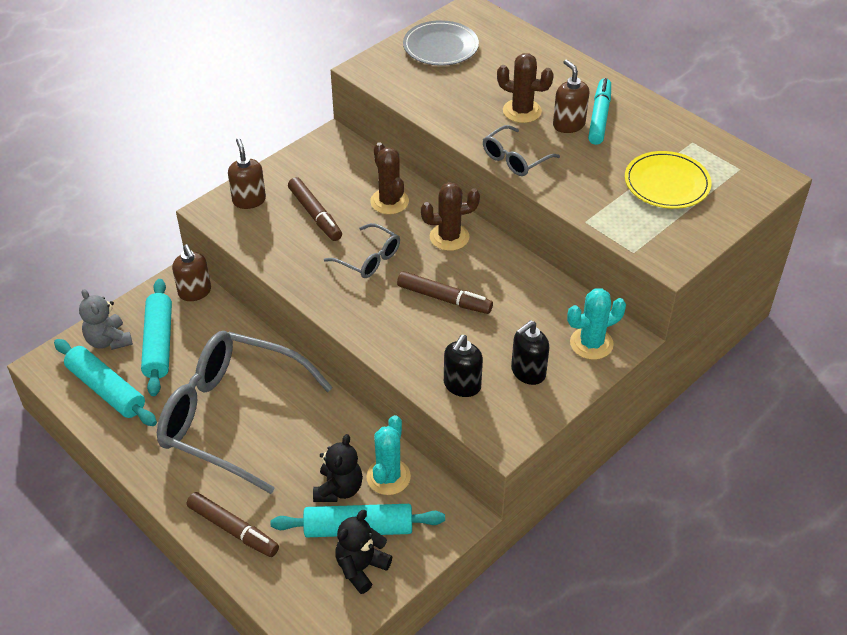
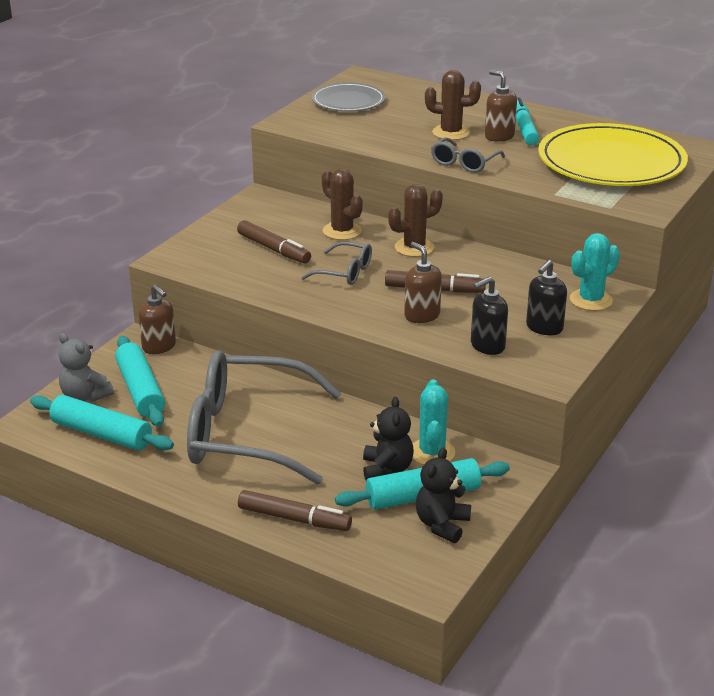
camera: 15 degrees left, 15 degrees down
brown soap dispenser [228,138,266,209] -> brown soap dispenser moved to [404,242,442,323]
black soap dispenser [444,335,483,397] -> black soap dispenser turned 45 degrees clockwise [471,277,508,355]
yellow plate [625,151,712,209] -> yellow plate [538,123,688,186], size x1.80

